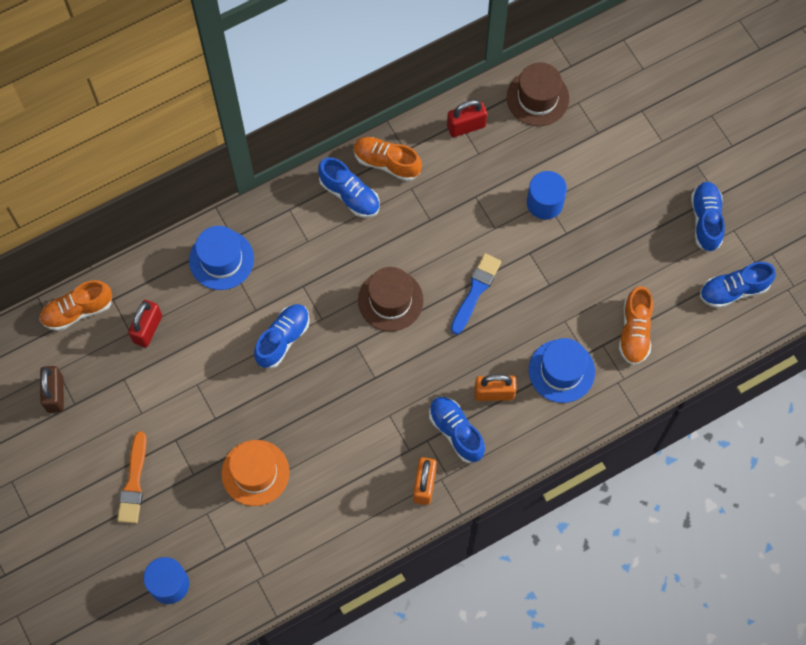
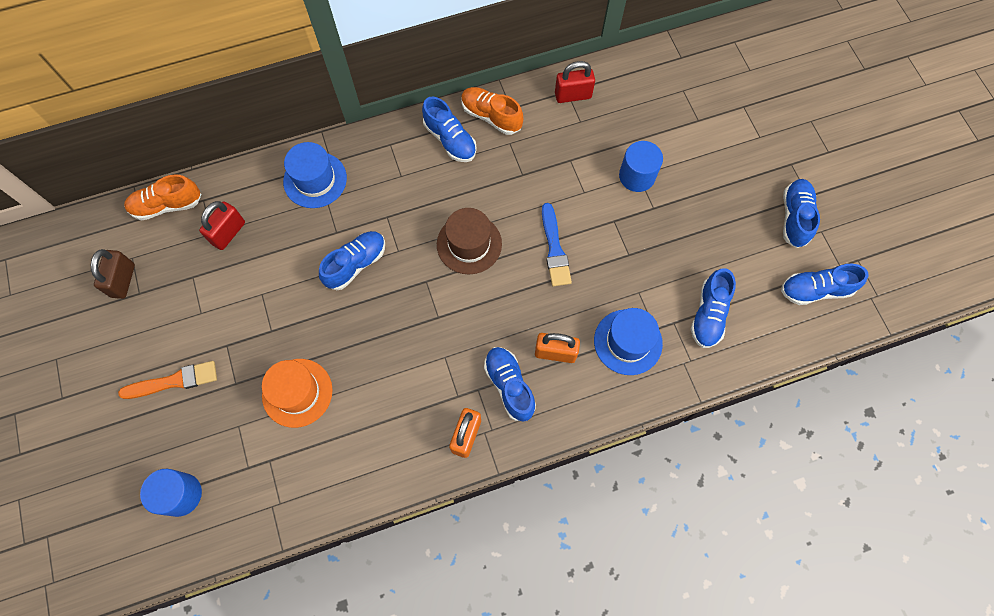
camera: 10 degrees right, 0 degrees up
orange brush [117,431,147,524] -> orange brush turned 120 degrees counterclockwise [118,361,217,399]
blue brush [451,253,501,335] -> blue brush turned 135 degrees clockwise [542,203,572,287]
brown hat [507,62,569,126] -> none
orange shoe [619,286,653,365] -> blue shoe [690,268,736,348]

